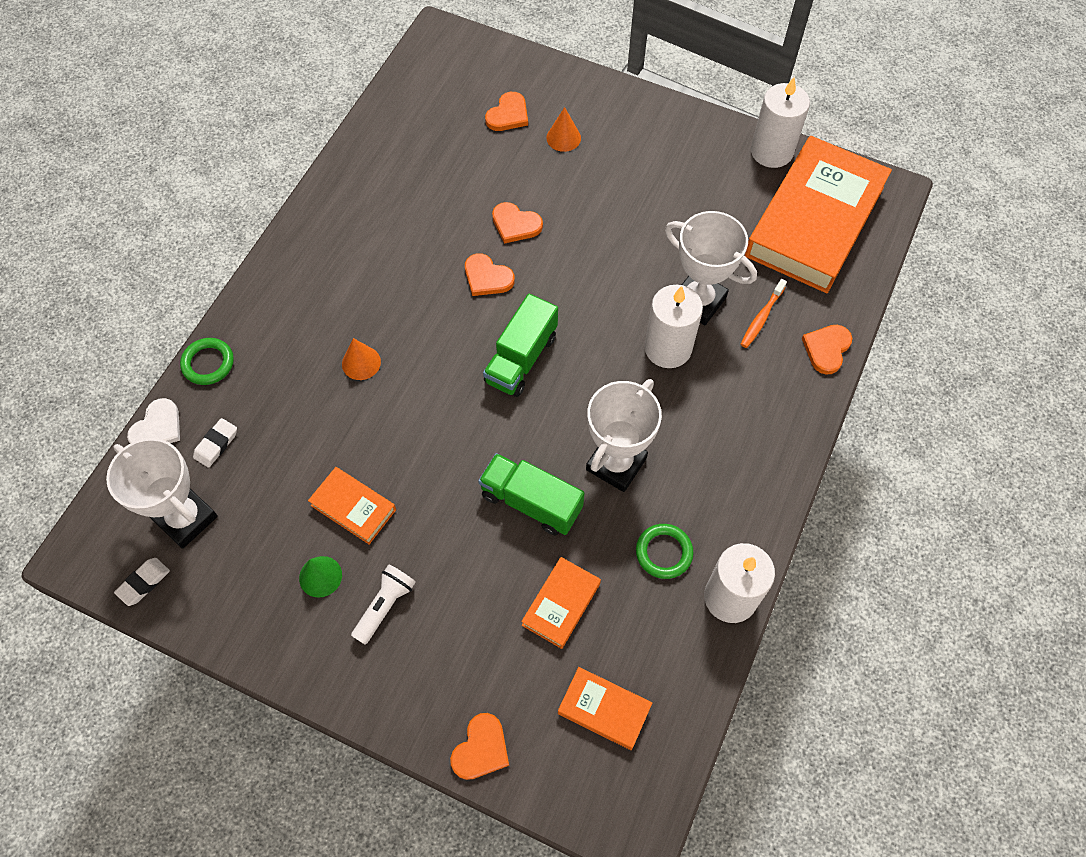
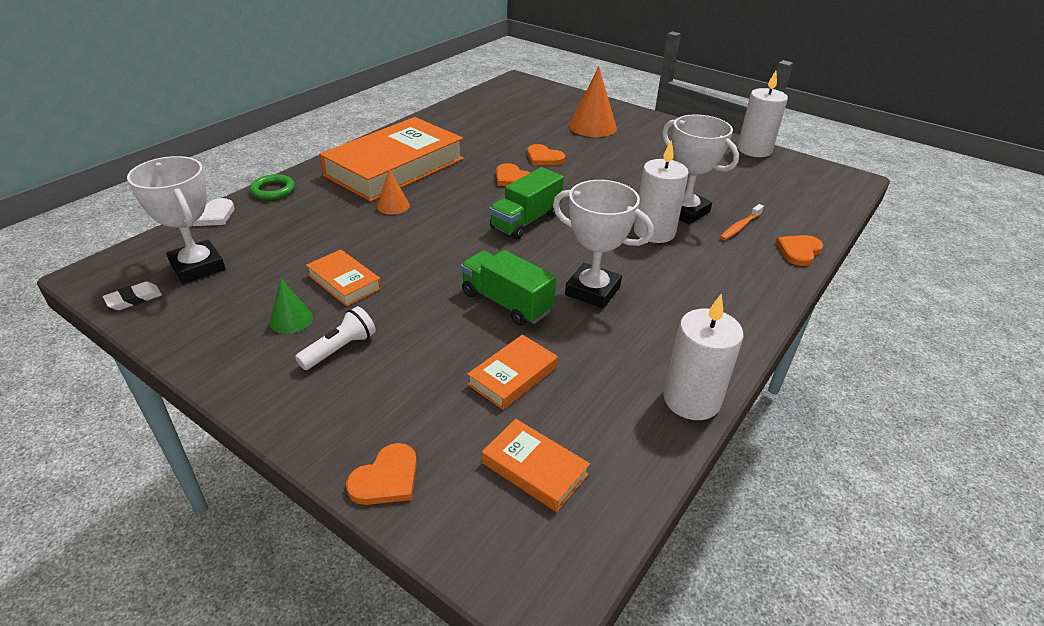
camera: 10 degrees right, 25 degrees down
white eraser [193,418,237,468] -> none
orange heart [485,92,528,131] -> none
orange cone [546,107,581,152] -> orange cone [569,67,617,137], size x1.82
white trophy [586,379,662,492] -> white trophy turned 75 degrees clockwise [553,180,654,309]
green ring [636,524,694,579] -> none
orange book [745,136,892,293] -> orange book moved to [319,117,464,202]

